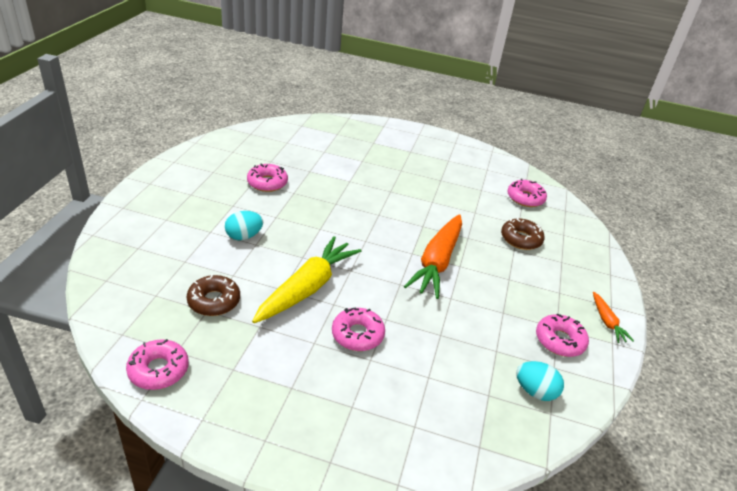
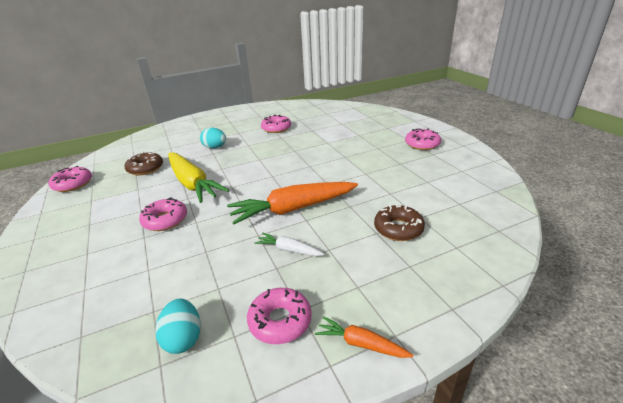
camera: 55 degrees right, 5 degrees down
yellow carrot [252,236,361,323] -> yellow carrot turned 60 degrees clockwise [168,153,229,203]
pink donut [507,179,547,207] -> pink donut moved to [405,129,441,150]
orange carrot [593,292,634,343] -> orange carrot turned 75 degrees clockwise [315,316,413,358]
none -> white carrot [255,233,324,256]

